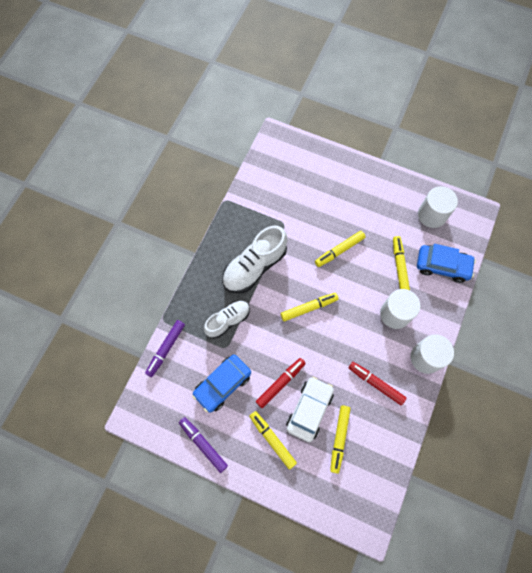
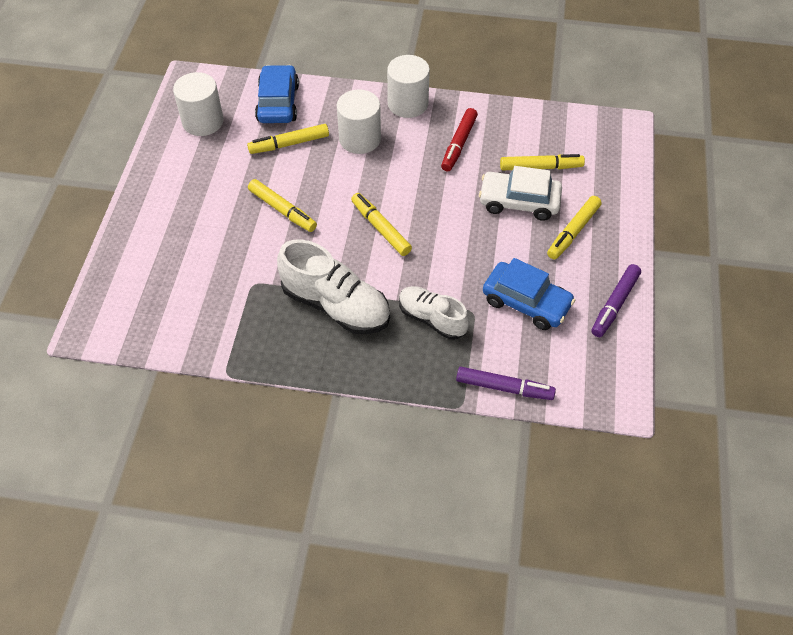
camera: 105 degrees left, 15 degrees down
red marker [256,358,306,408] -> none

